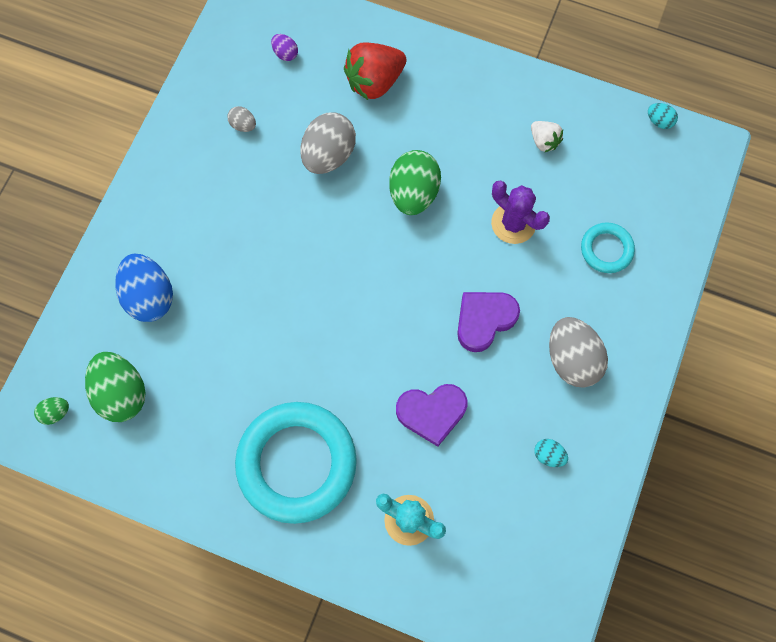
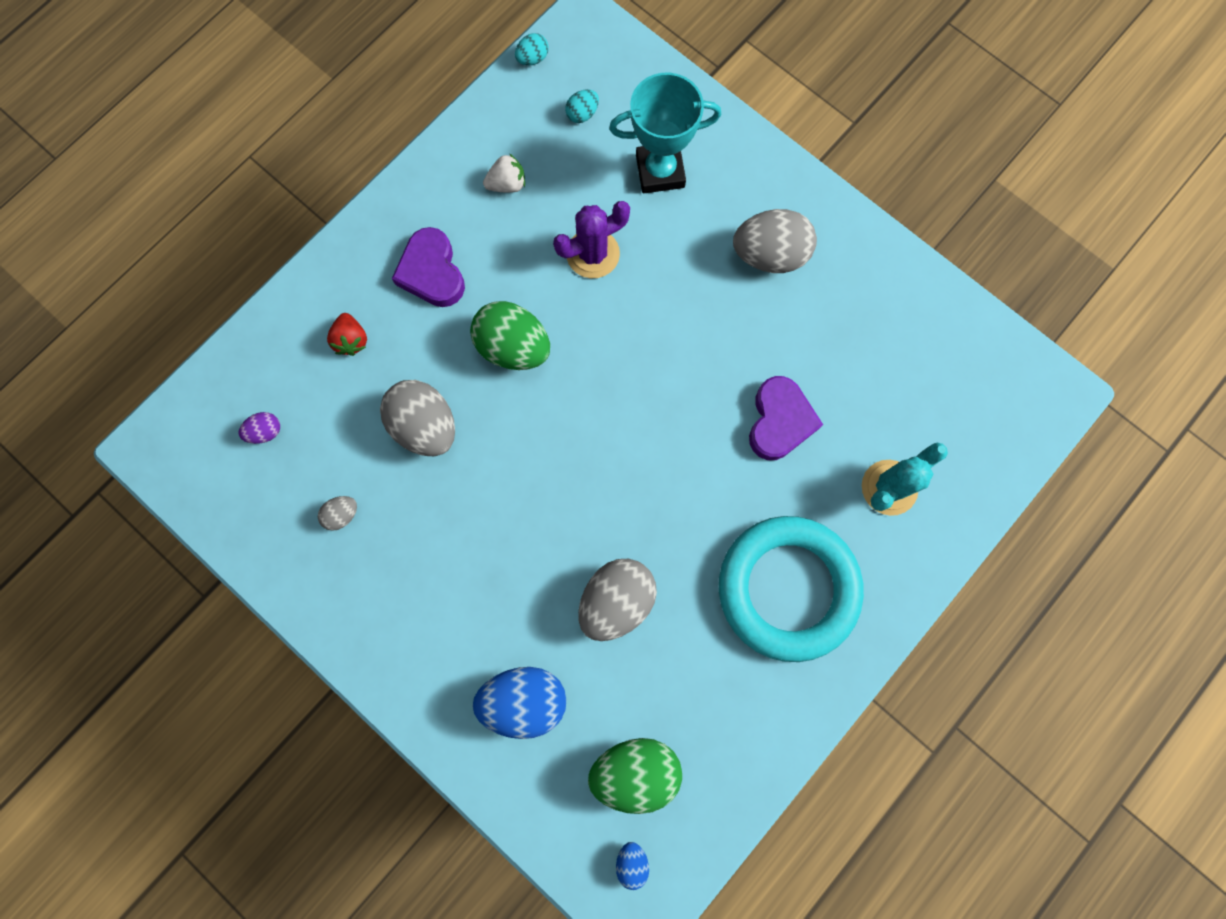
camera: 70 degrees left, 5 degrees up
green egg [34,397,69,425] -> blue egg [616,842,649,890]
red strawberry [344,42,407,100] -> red strawberry [327,313,367,356], size x0.54
purple heart [457,292,520,352] -> purple heart moved to [392,227,465,307]
turquoise egg [534,439,568,467] -> turquoise egg moved to [565,89,599,123]
turquoise ring [581,222,635,273] -> turquoise trophy [609,73,721,193]
none -> grey egg [578,559,657,641]

